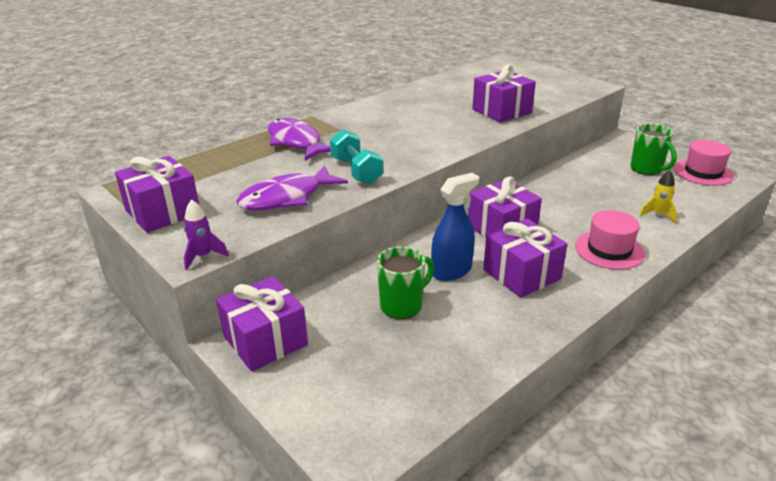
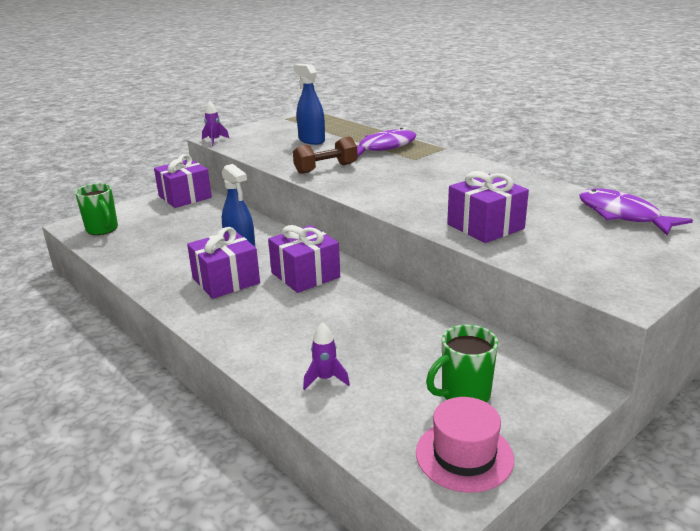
camera: 90 degrees right, 5 degrees down
purple gift [115,156,199,233] -> none
purple fish [236,165,348,210] -> purple fish moved to [579,188,693,235]
turquoise dumbbell [330,129,383,184] -> brown dumbbell [293,137,358,174]
green mug [377,246,434,319] -> green mug moved to [75,183,118,235]
pink hat [575,210,645,270] -> none
yellow rocket [639,170,677,223] -> purple rocket [303,322,350,390]
none -> blue spray bottle [293,64,325,145]

